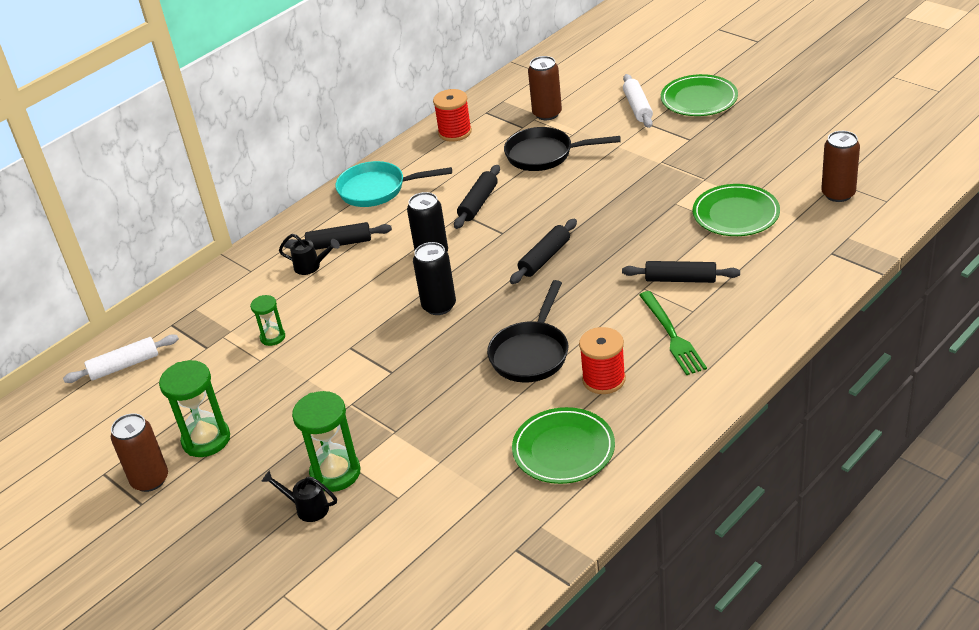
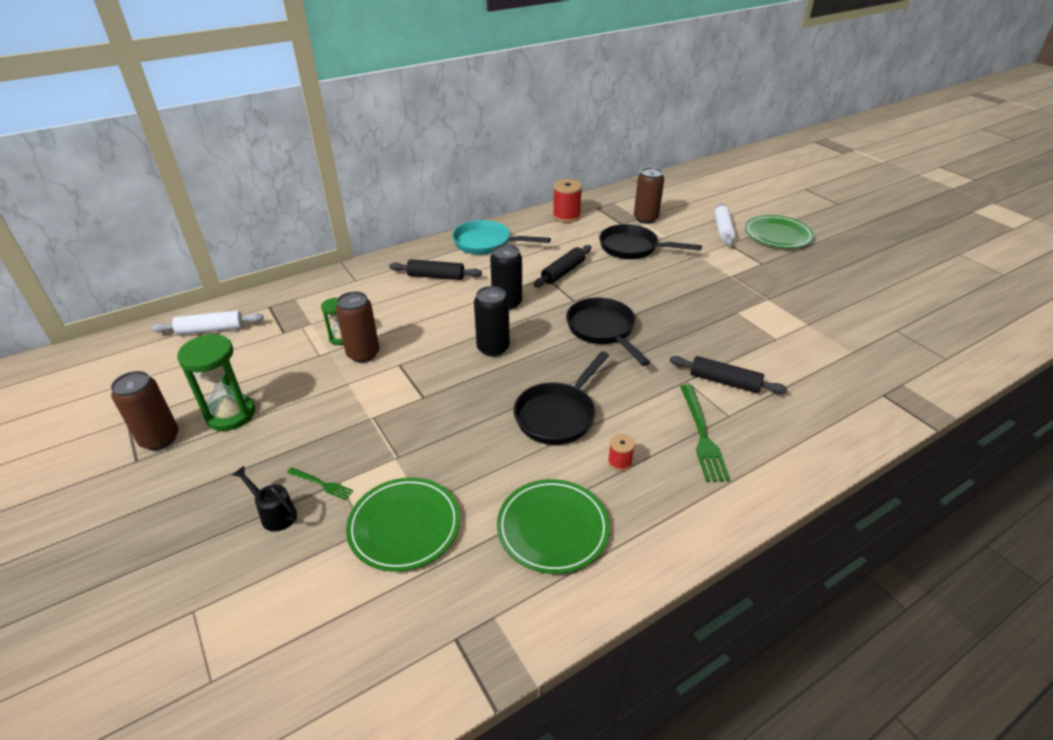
camera: 10 degrees right, 0 degrees up
black watering can [279,234,340,275] -> none
green hourglass [292,391,361,492] -> green fork [287,467,353,500]
black rolling pin [510,219,577,284] -> black pan [566,298,650,366]
red spool [579,327,626,394] -> red spool [608,434,635,471], size x0.53
green plate [693,184,780,236] -> green plate moved to [346,477,460,572]
brown can [821,131,860,202] -> brown can moved to [336,291,379,363]

